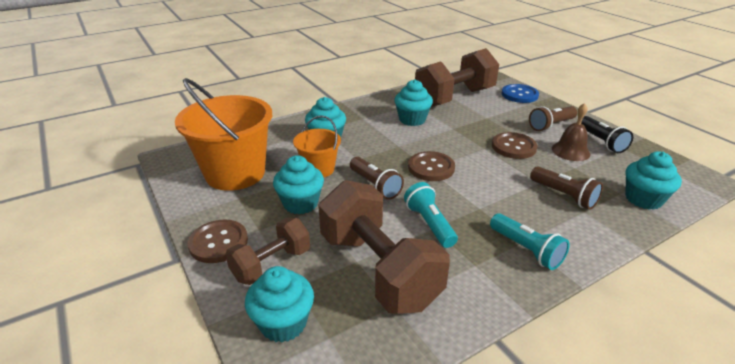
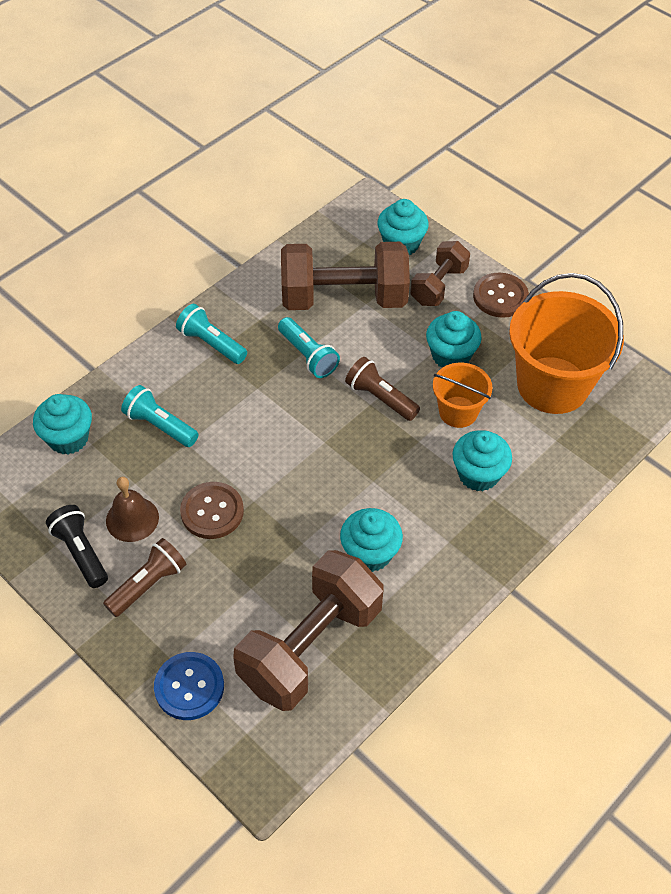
camera: 165 degrees right, 20 degrees up
brown dumbbell [318,180,450,314] -> brown dumbbell turned 45 degrees counterclockwise [281,242,410,310]
brown button [408,151,455,181] -> none
brown flashlight [530,166,603,209] -> turquoise flashlight [121,385,199,447]

